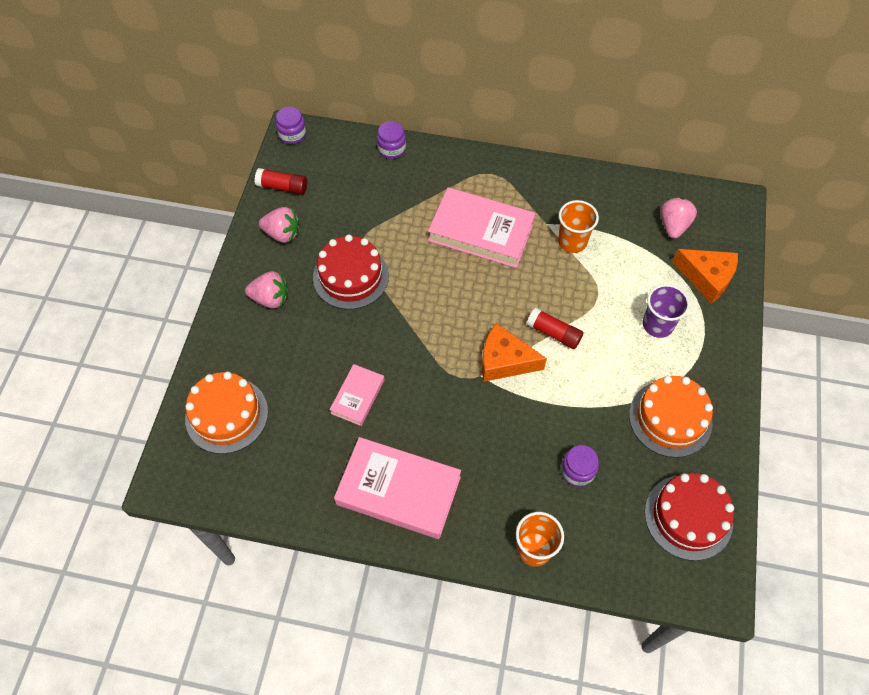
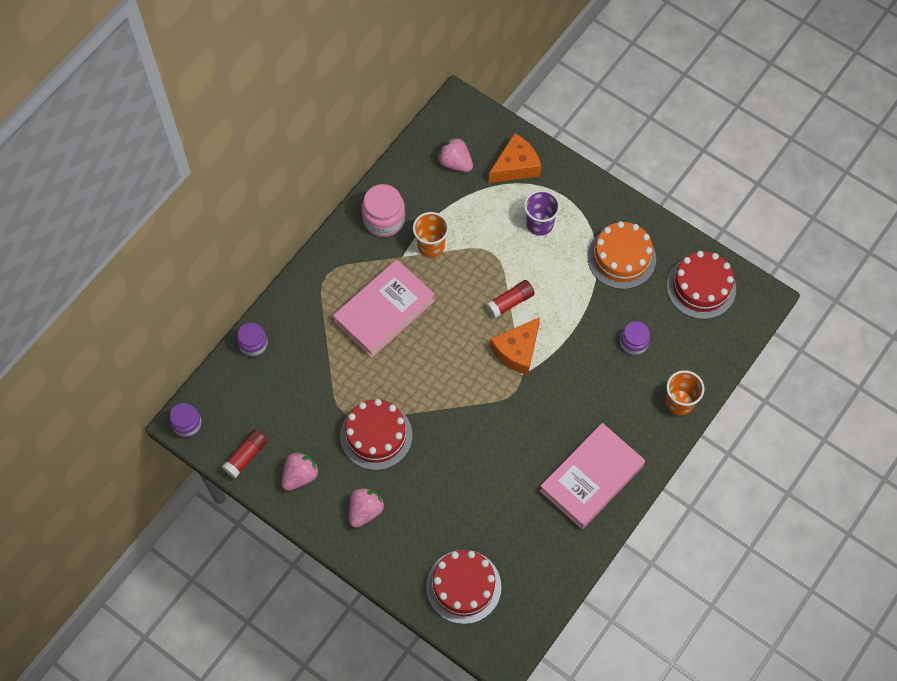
camera: 65 degrees left, 5 degrees up
orange cake [185,372,268,454] -> red cake [426,550,501,624]
pink book [330,364,385,426] -> none
none -> pink jar [362,184,405,237]

